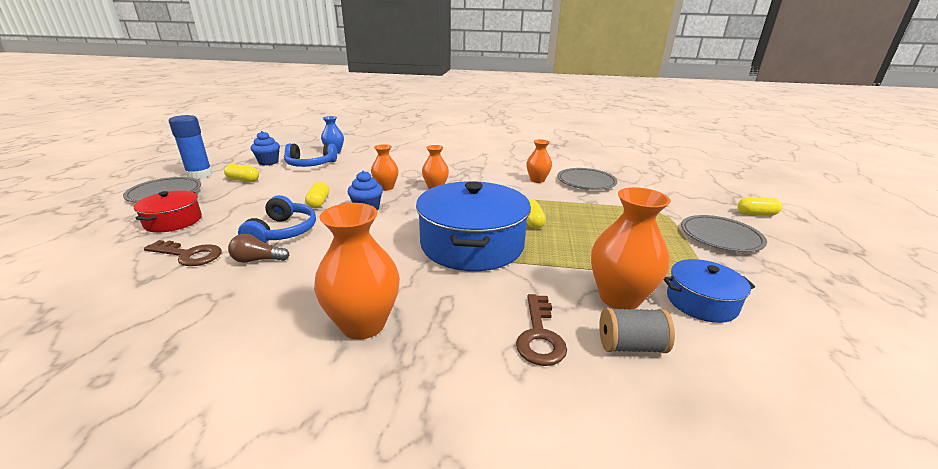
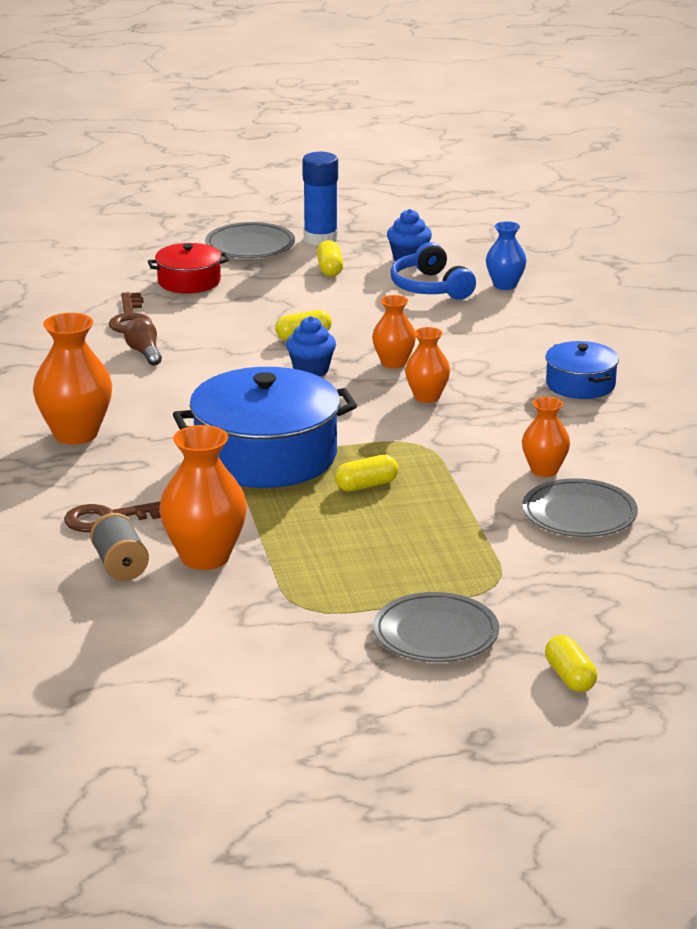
camera: 70 degrees right, 0 degrees up
blue headphones [238,195,316,243] -> none
blue pot [664,259,755,323] -> blue pot moved to [546,341,619,399]

